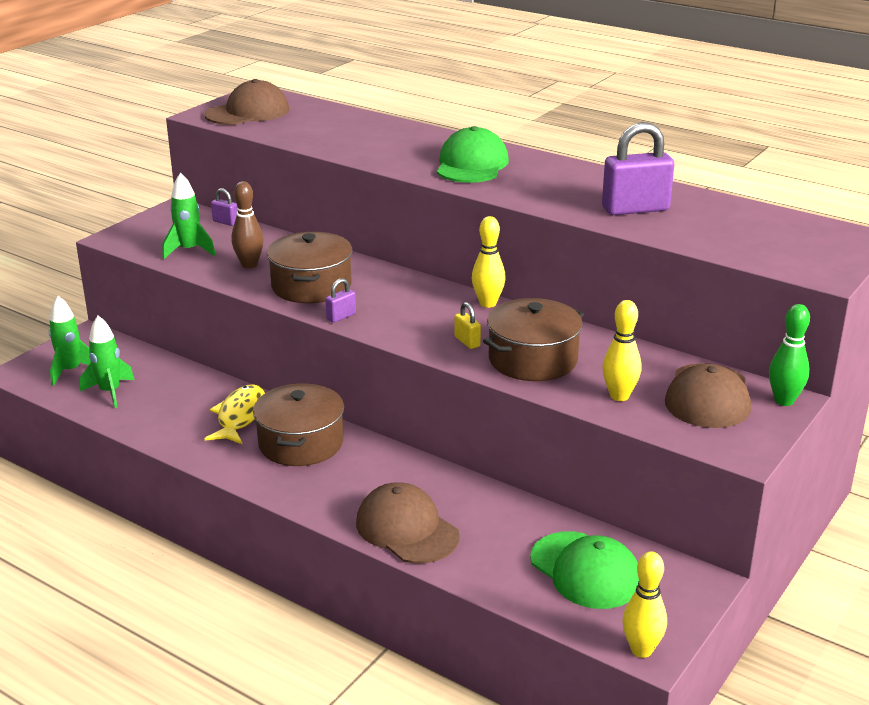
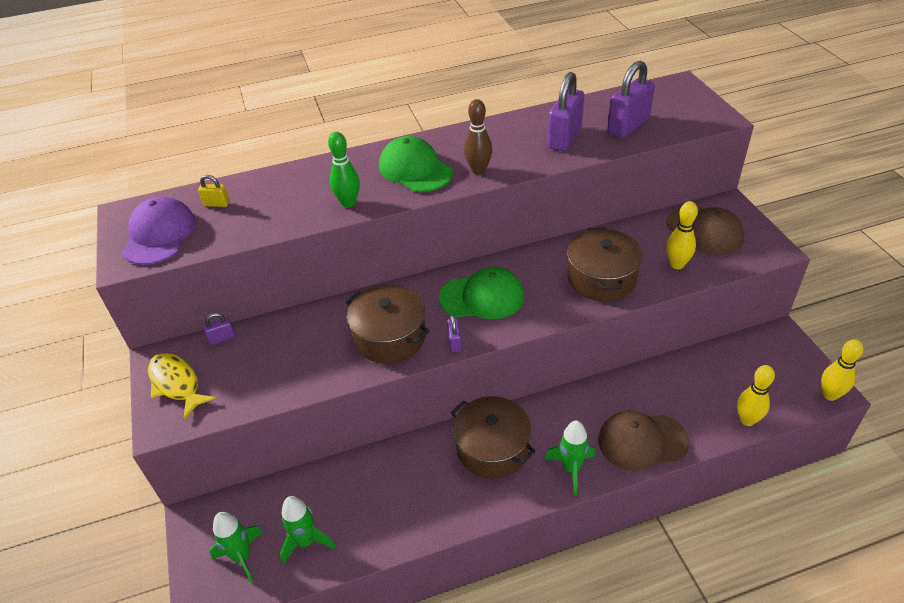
camera: 50 degrees left, 15 degrees up
green rocket [163,172,215,259] -> green rocket moved to [545,420,595,495]
brown cap [204,79,289,125] -> purple cap [122,196,196,265]
yellow fish [205,384,265,444] -> yellow fish moved to [148,353,216,419]
brown bowling pin [231,181,264,268] -> brown bowling pin moved to [464,99,493,175]
yellow padlock [454,302,481,349] -> yellow padlock moved to [198,175,230,207]
yellow bowling pin [472,216,506,308] -> yellow bowling pin moved to [737,365,775,426]
green cap [530,531,639,609] -> green cap moved to [439,267,524,319]
green bowling pin [769,304,810,406] -> green bowling pin moved to [328,132,360,208]
none -> purple padlock [607,61,655,138]

